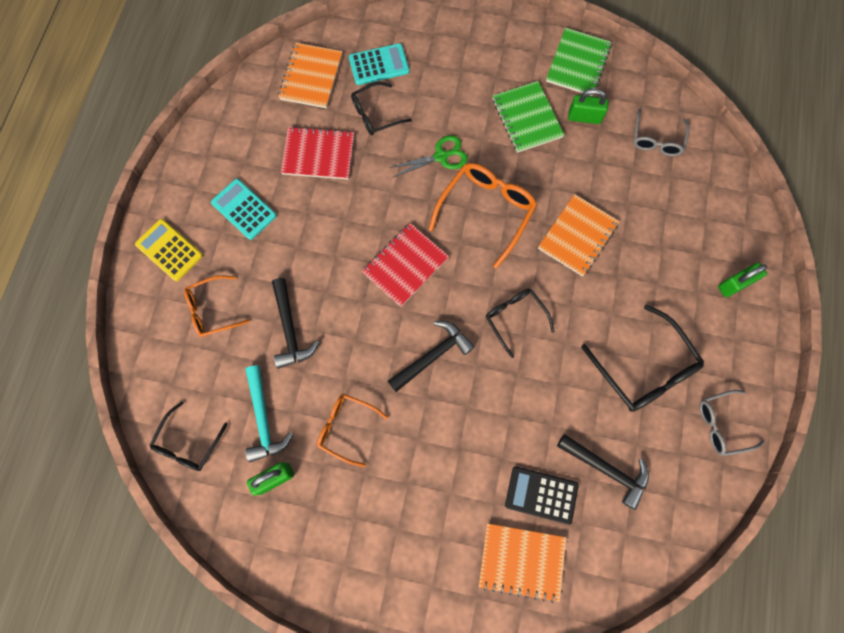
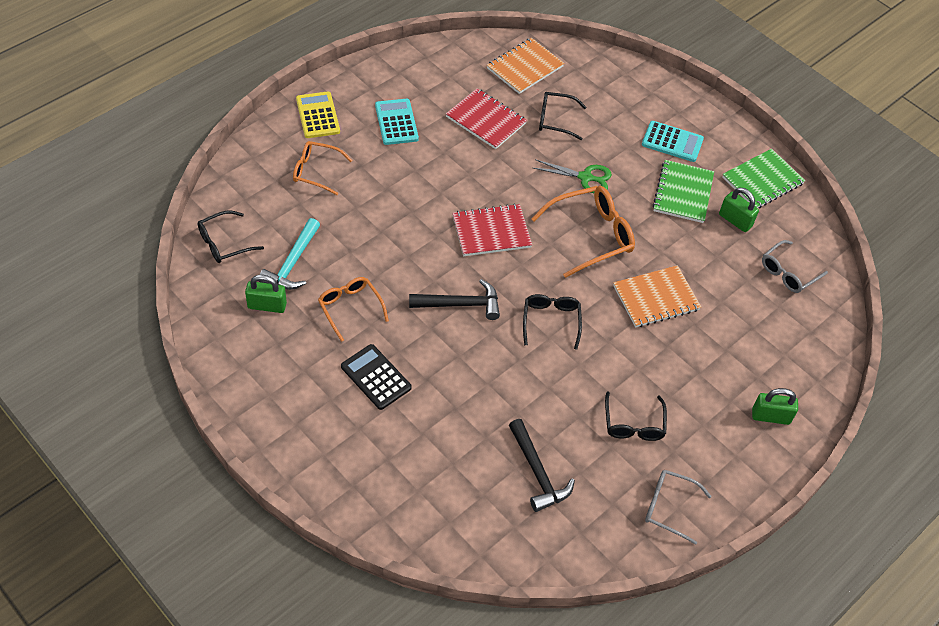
camera: 30 degrees right, 20 degrees down
black hammer [272,278,319,369] -> none
turquoise calculator [349,43,409,85] -> turquoise calculator moved to [642,121,704,162]
orange notebook [479,523,566,603] -> none
black calculator [505,467,579,525] -> black calculator moved to [341,344,412,410]
black glasses [581,304,704,412] -> black glasses [605,391,667,441], size x0.63

